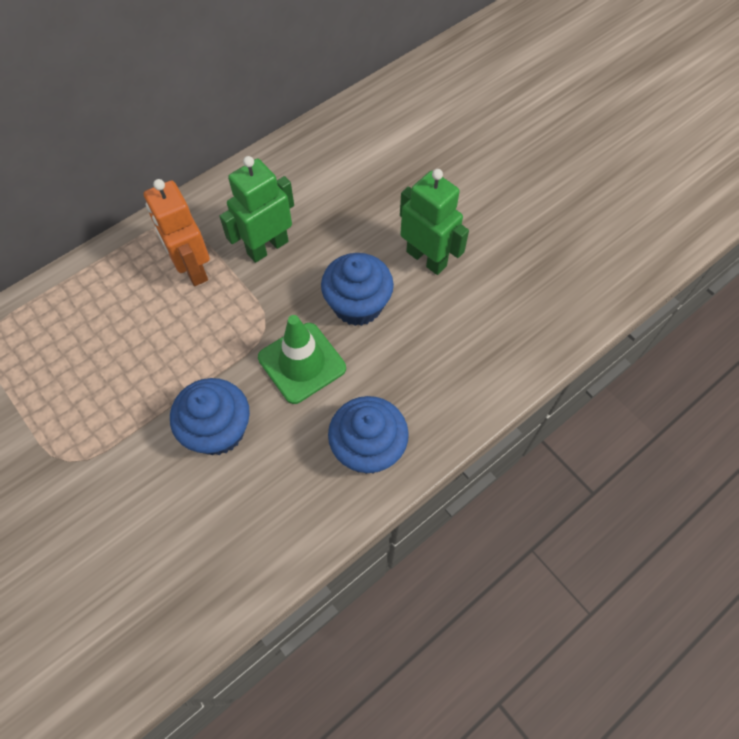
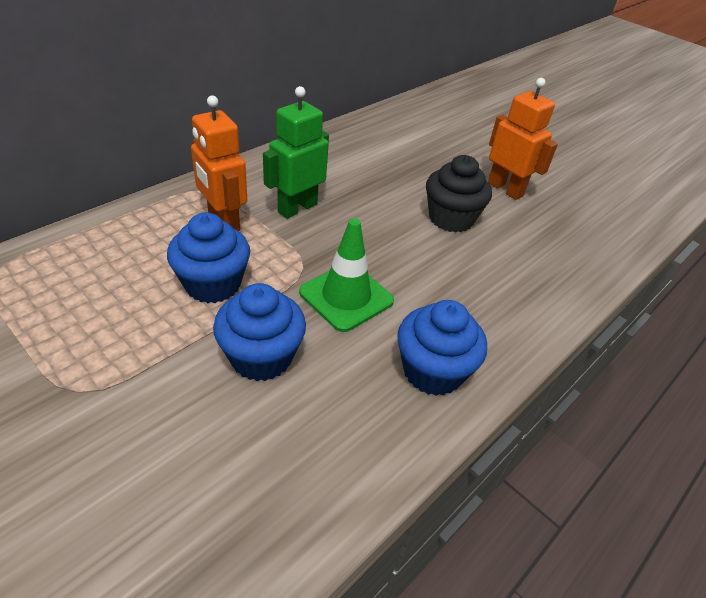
camera: 10 degrees left, 20 degrees down
blue cupcake [321,253,394,326] -> blue cupcake moved to [167,212,250,303]
green robot [400,169,469,275] -> black cupcake [426,155,492,233]
none -> orange robot [488,78,558,200]

